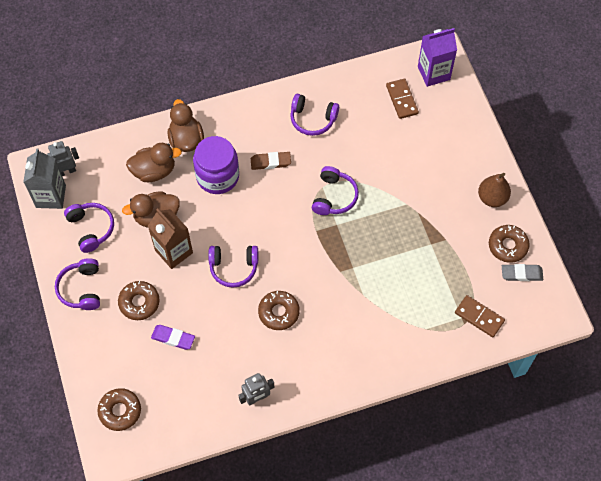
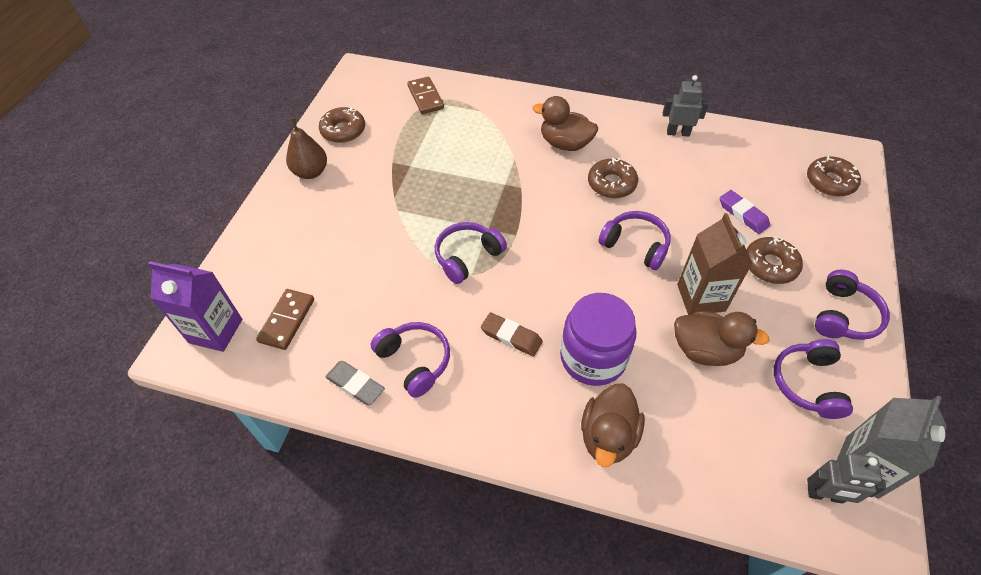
camera: 145 degrees left, 10 degrees down
brown duck [126,143,182,182] -> brown duck moved to [533,96,598,151]
grey eraser [502,264,543,281] -> grey eraser moved to [325,361,385,405]

